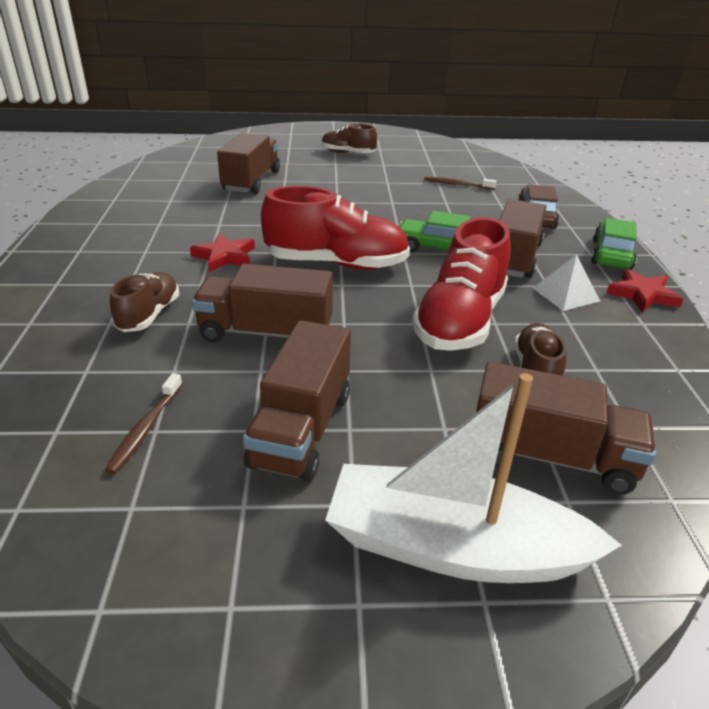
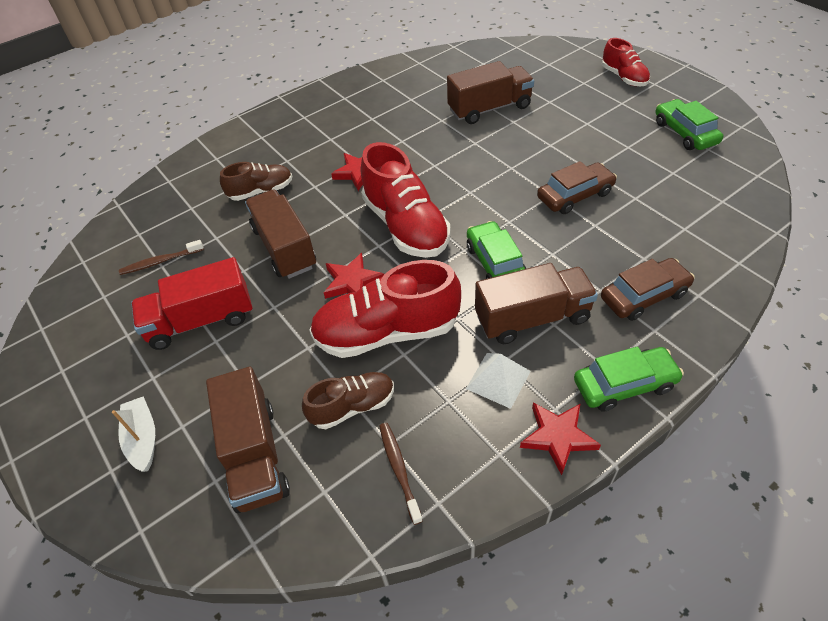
camera: 60 degrees right, 15 degrees up
brown truck [243,320,351,482] -> red truck [131,257,252,350]
brown shoe [322,124,377,153] -> none
white boat [325,373,622,583] -> white boat [112,396,155,472], size x0.48
brown toothbrush [424,176,496,190] -> brown toothbrush moved to [379,423,423,525]
none -> red star [324,253,384,299]
none -> brown car [537,161,617,214]
none -> red shoe [602,38,650,86]
none -> green car [655,99,723,150]

